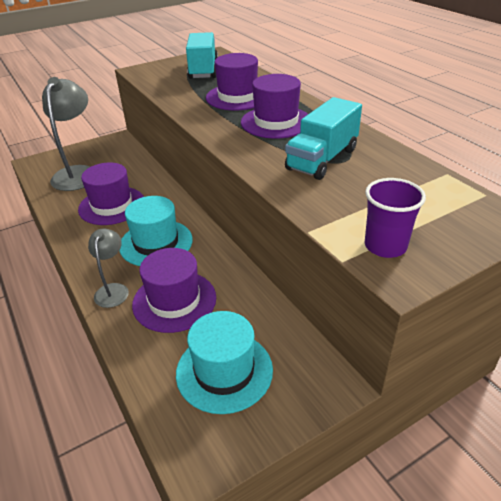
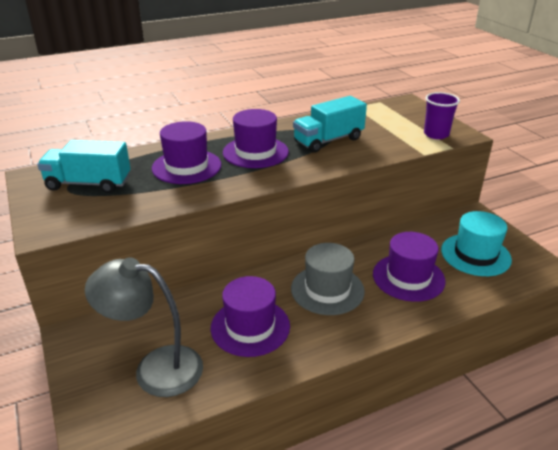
camera: 85 degrees left, 5 degrees down
grey lamp [88,229,129,308] -> none
turquoise hat [119,196,193,266] -> grey hat [291,243,365,315]
turquoise truck [285,97,362,180] -> turquoise truck turned 105 degrees clockwise [293,96,367,153]

